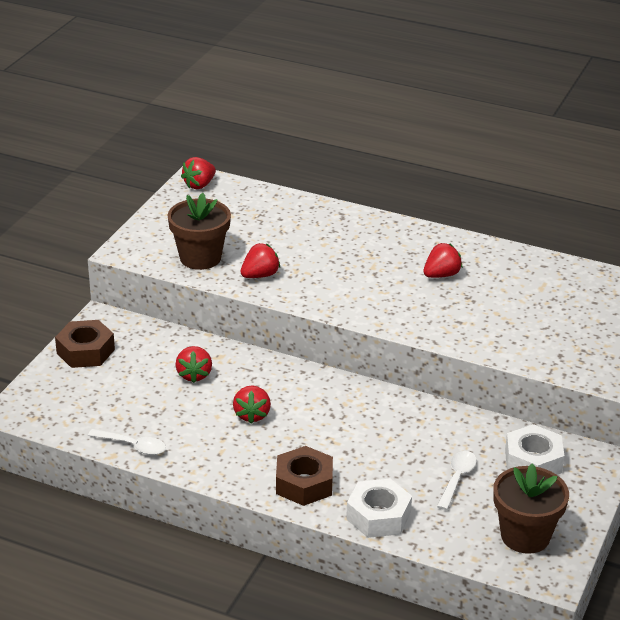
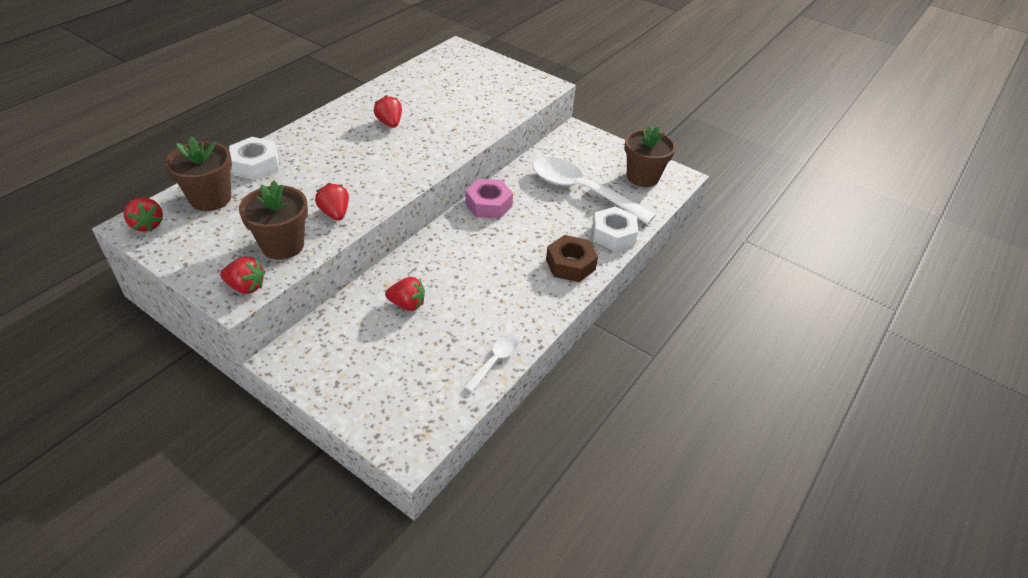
camera: 80 degrees left, 10 degrees up
brown nut [55,320,115,368] -> none
red strawberry [233,385,271,424] -> red strawberry moved to [220,256,265,294]
white spoon [437,451,477,510] -> white spoon [532,157,656,225], size x2.22
white nut [505,424,564,475] -> white nut moved to [229,137,279,180]
none -> brown flower pot [165,137,232,211]
none -> pink nut [466,179,513,219]

